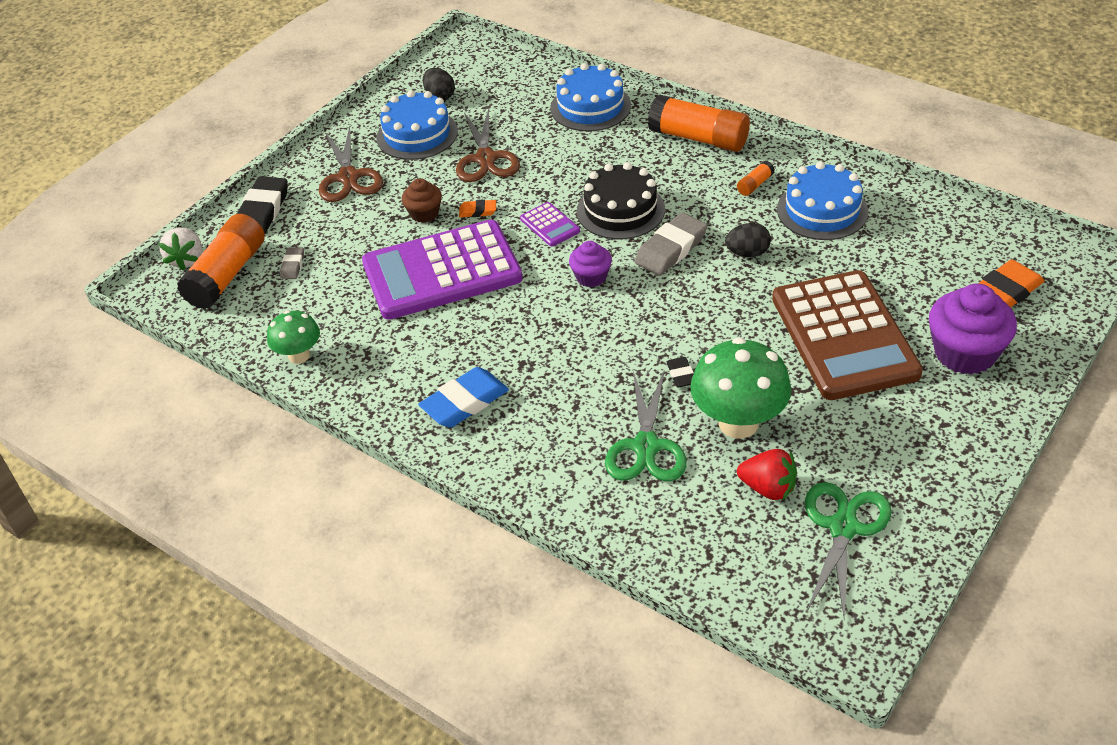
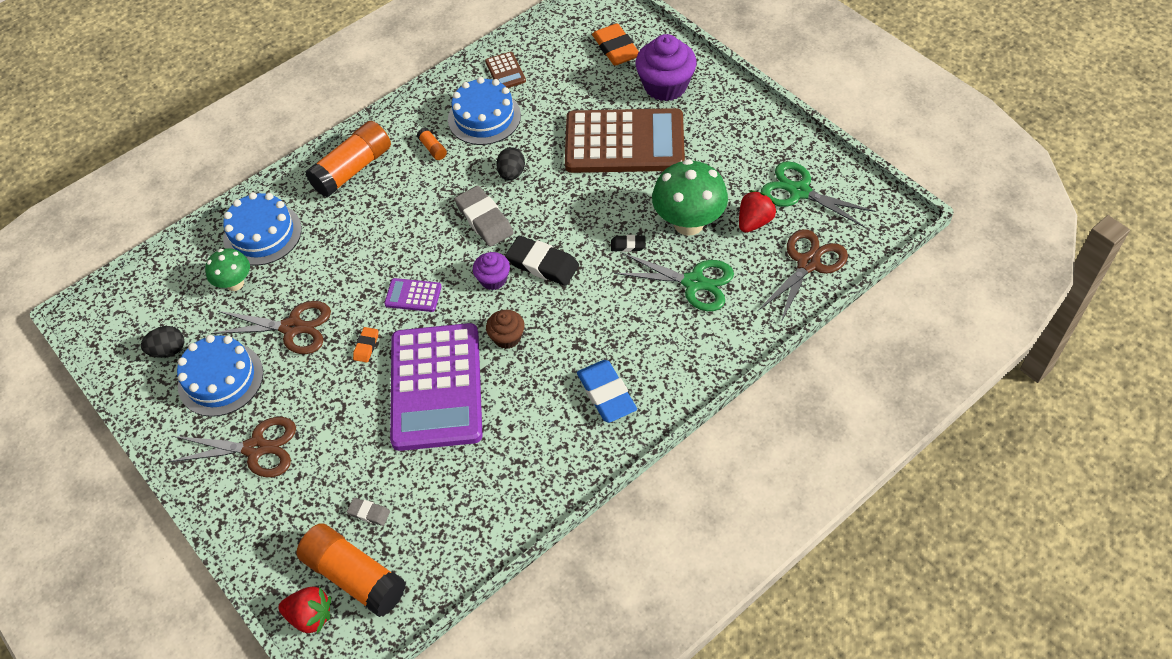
camera: 75 degrees left, 10 degrees up
white strawberry [158,227,202,271] -> red strawberry [278,586,331,634]
black eraser [237,176,288,234] -> black eraser moved to [505,236,579,286]
green mushroom [267,310,320,364] -> green mushroom moved to [205,248,250,291]
brown cupcake [402,178,442,223] -> brown cupcake moved to [486,310,525,349]
purple calculator [520,202,580,246] -> purple calculator turned 150 degrees counterclockwise [384,278,442,312]
black cake [577,162,665,239] -> none
none -> brown calculator [485,52,526,88]
none -> brown scissors [758,229,848,322]

